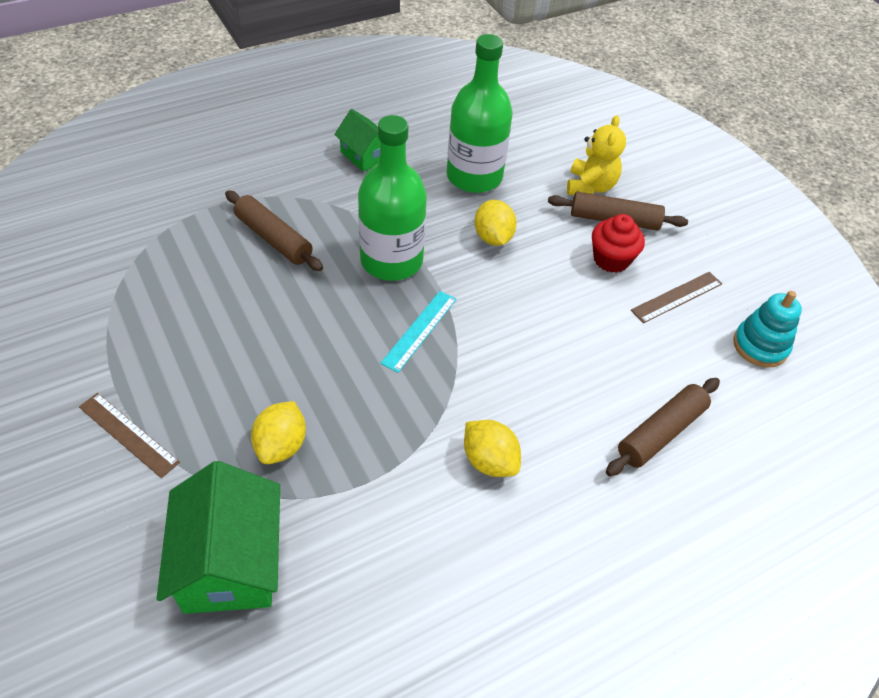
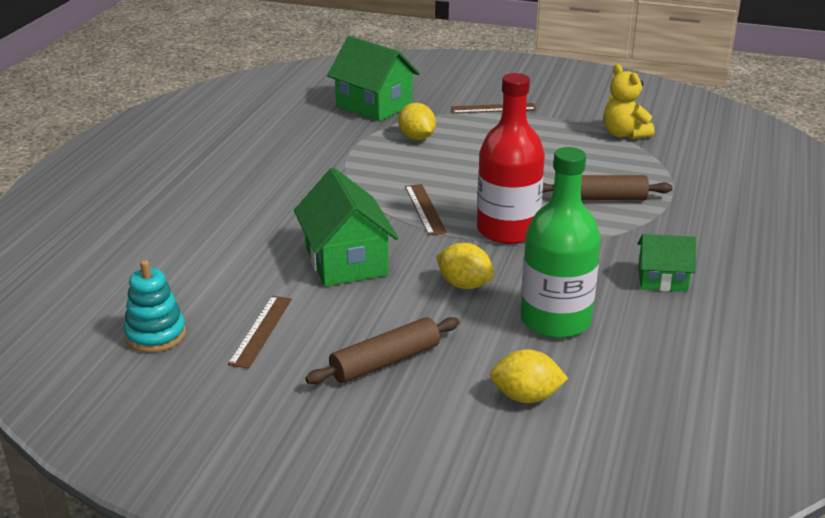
camera: 140 degrees right, 20 degrees down
green bottle [358,115,427,281] -> red bottle [477,73,545,244]
turquoise ruler [380,291,457,373] -> brown ruler [405,184,447,235]
yellow lemon [464,420,521,477] -> yellow lemon moved to [490,349,568,403]
yellow teddy bear [567,115,626,195] -> yellow teddy bear moved to [603,64,654,139]
red cupcake [592,214,645,273] -> none
brown rolling pin [606,378,720,476] -> none
none -> green house [294,168,399,287]

